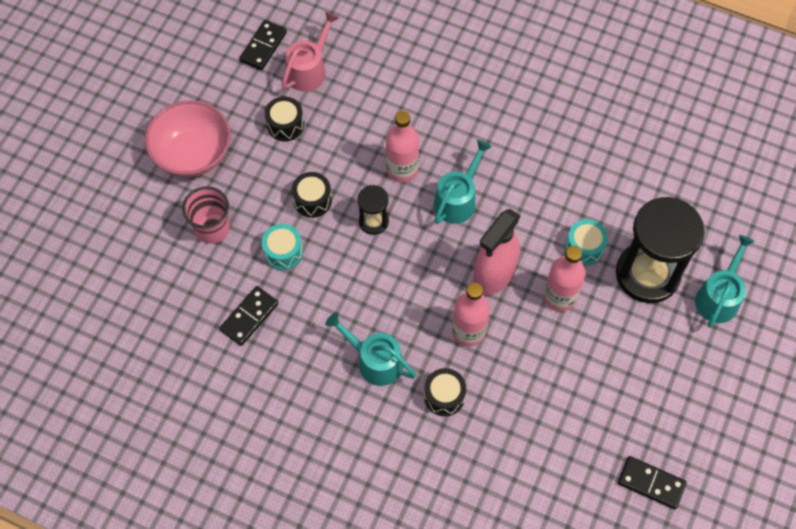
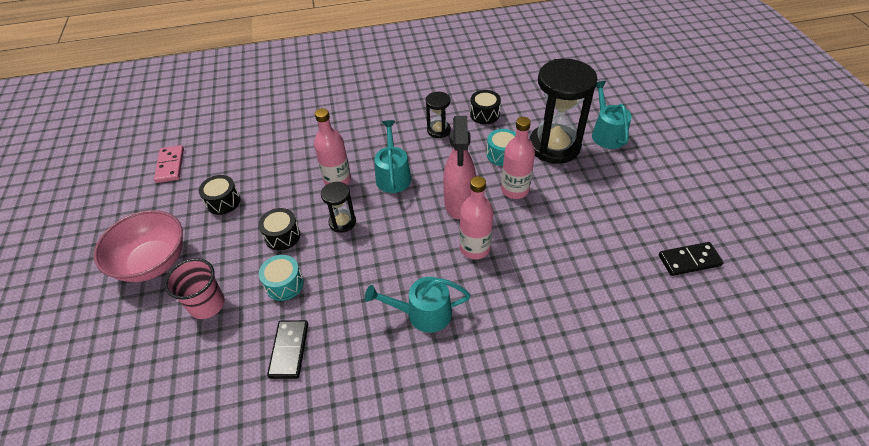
camera: 35 degrees left, 15 degrees down
black domino [239,20,287,70] -> pink domino [154,145,184,183]
pink watering can [282,12,339,92] -> none
black drum [424,368,466,416] -> black drum moved to [470,90,501,124]
none -> black hourglass [426,92,451,138]

